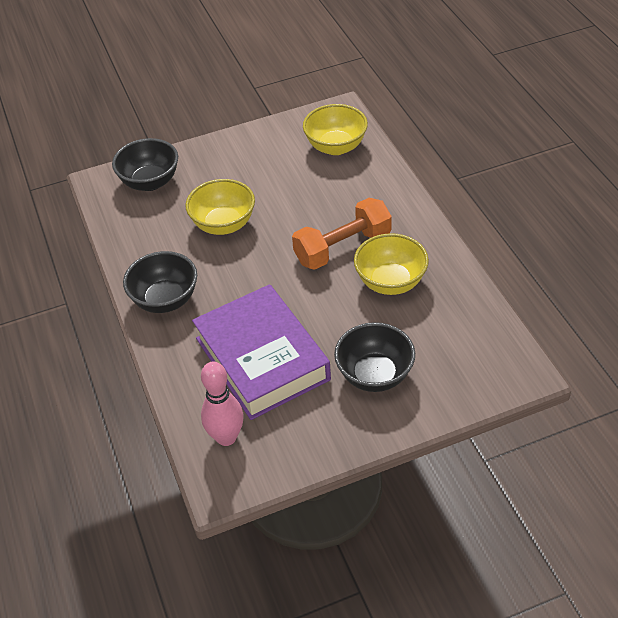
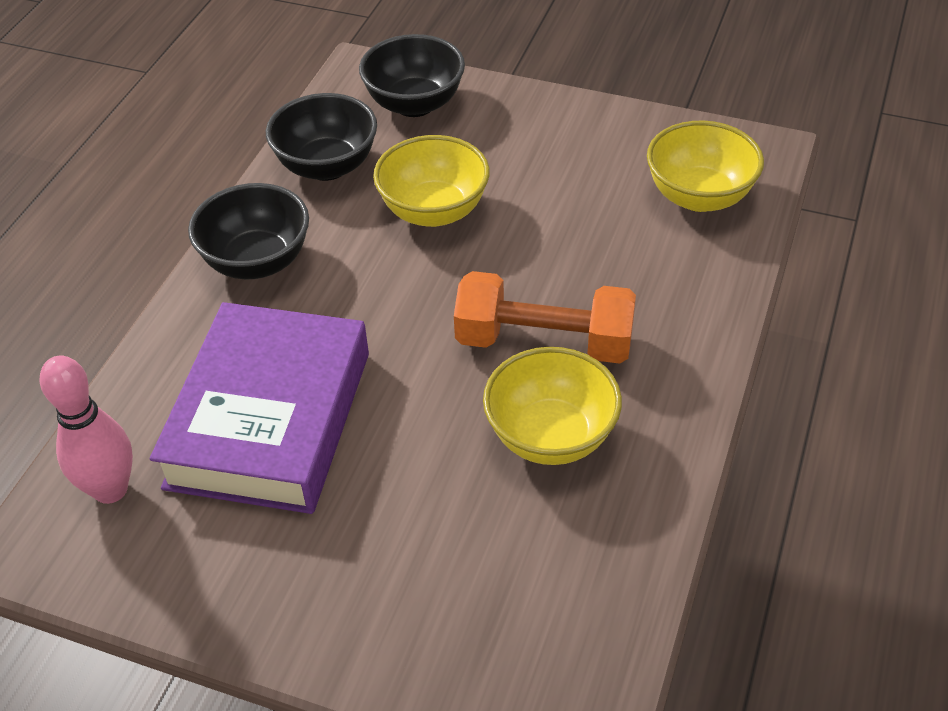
camera: 40 degrees right, 0 degrees up
black bowl [334,322,415,392] -> black bowl moved to [266,93,377,181]

